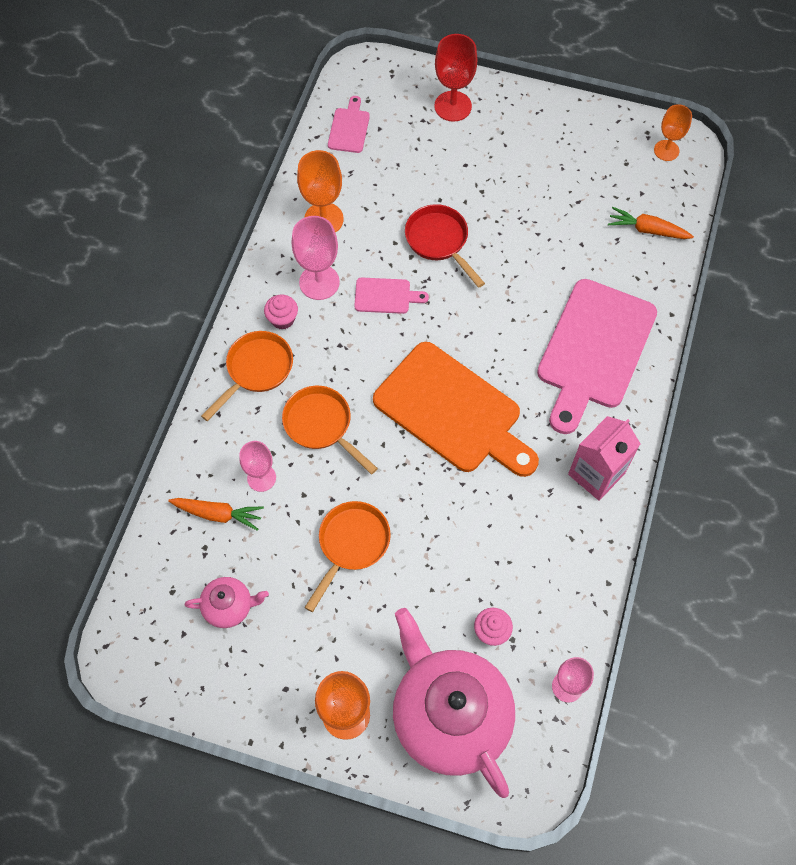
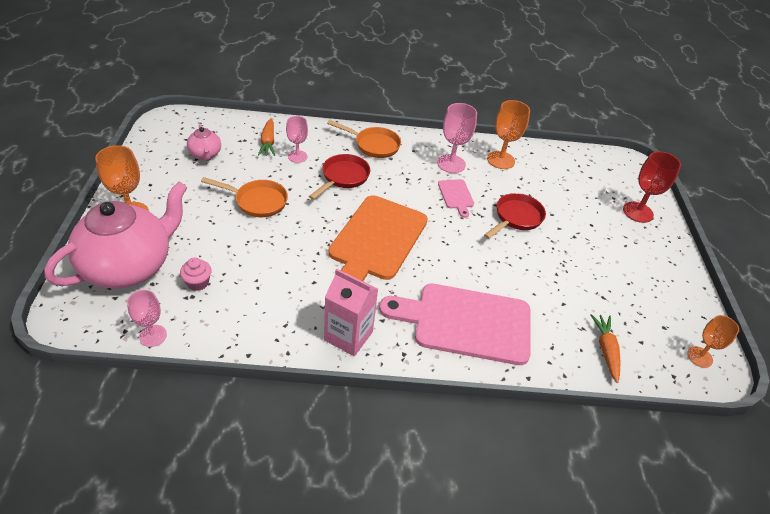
camera: 70 degrees right, 20 degrees down
pink cupcake [264,294,298,330] -> none
orange pan [282,386,378,474] -> red pan [309,154,370,200]
pink cutting board [328,96,370,153] -> none

